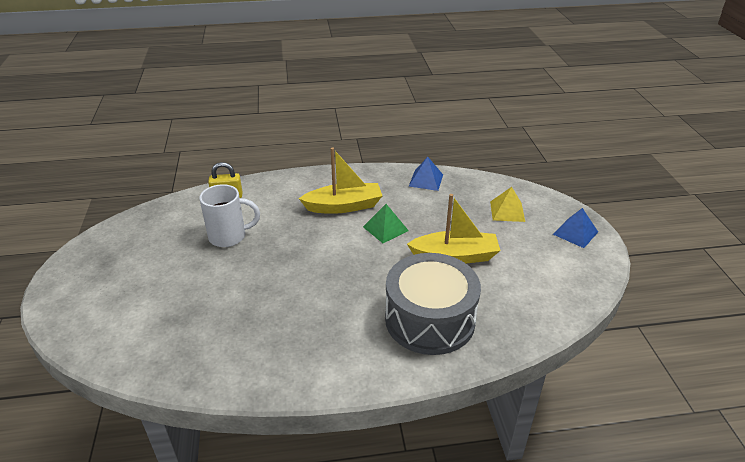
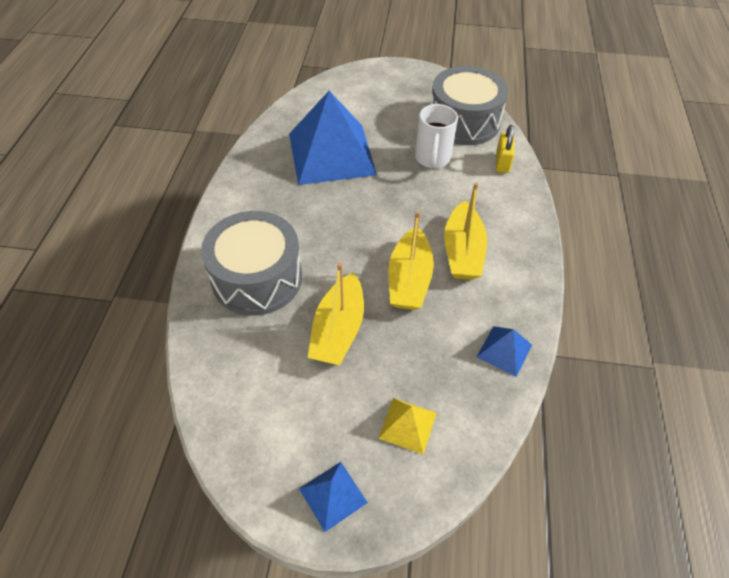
camera: 105 degrees right, 15 degrees up
green pyramid [363,204,409,243] -> yellow boat [388,211,434,310]
none -> blue pyramid [289,91,377,185]
none -> grey drum [431,66,508,145]

